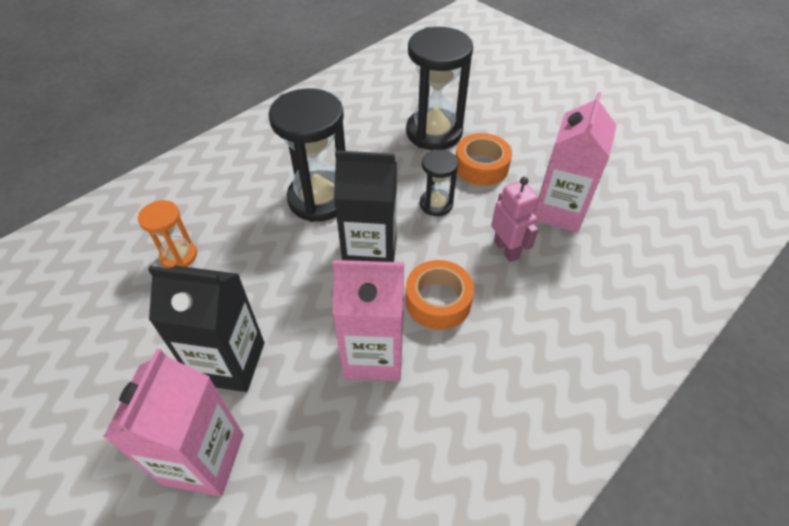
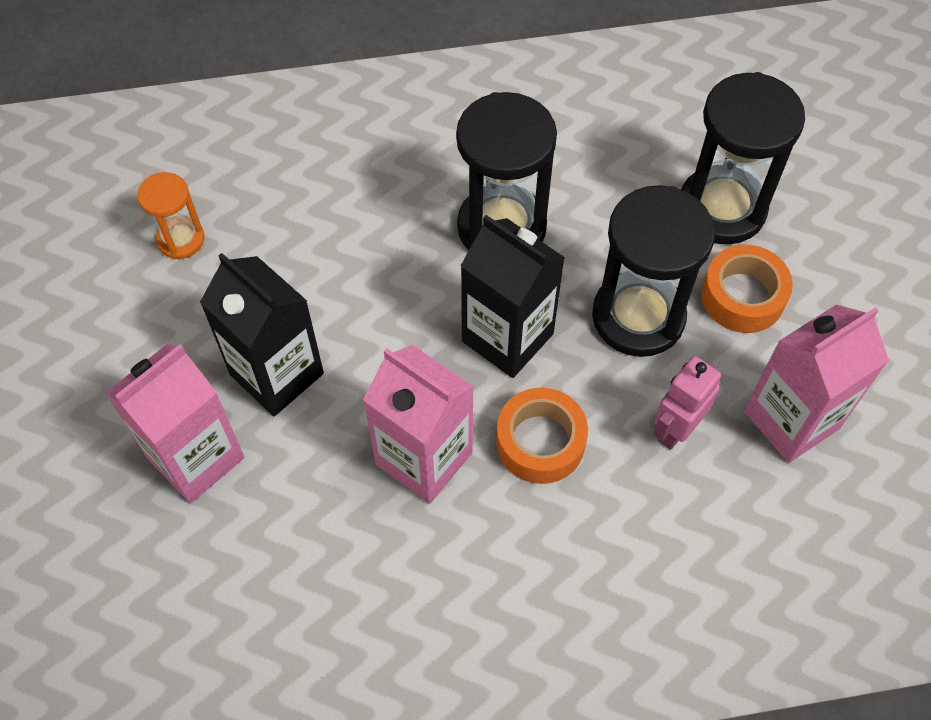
camera: 35 degrees right, 10 degrees up
orange hourglass [138,200,197,268] -> orange hourglass moved to [137,172,205,259]
black hourglass [420,149,458,216] -> black hourglass [592,185,715,357], size x1.90
pink robot [491,177,539,262] -> pink robot turned 150 degrees counterclockwise [653,356,721,450]

